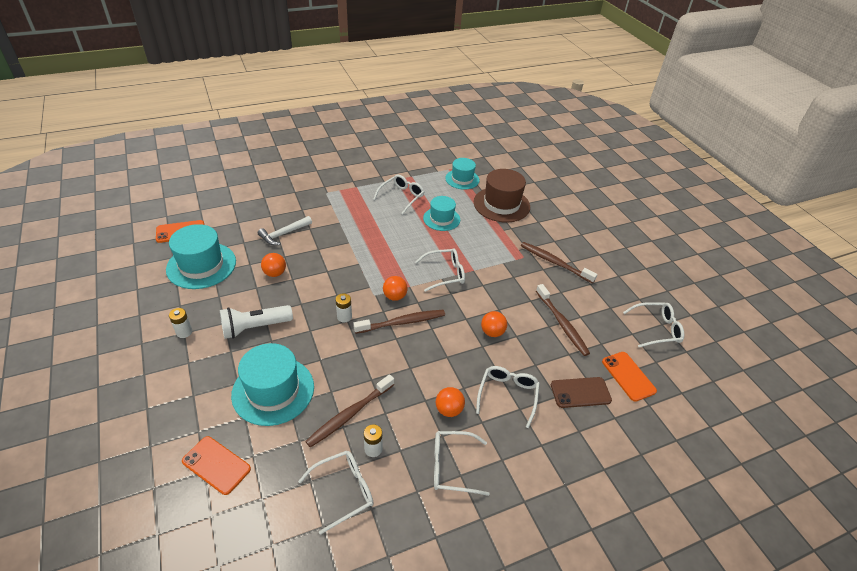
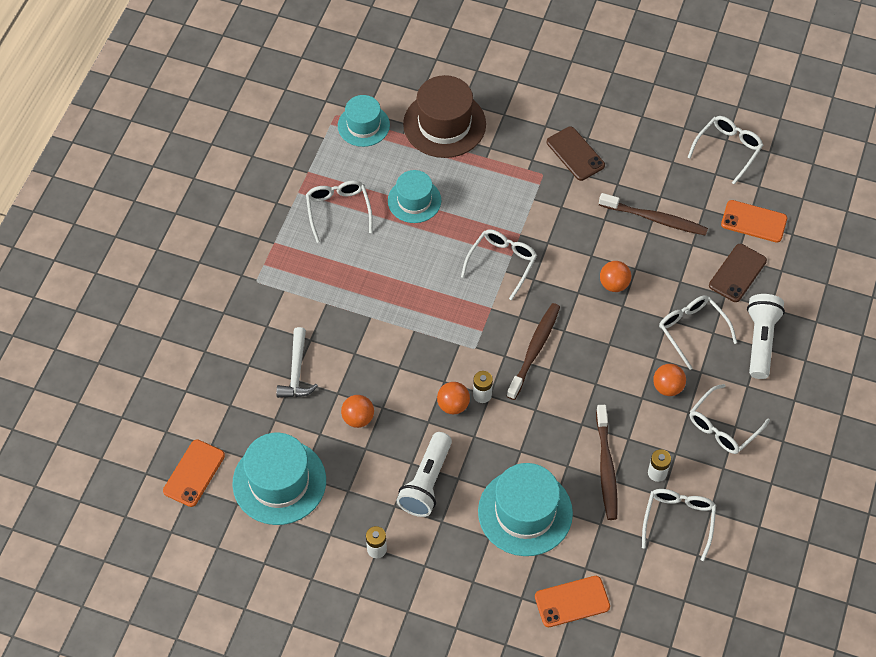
camera: 45 degrees left, 15 degrees up
orange ball [383,276,408,301] -> orange ball moved to [437,382,470,414]
brown toothbrush [521,242,597,283] -> brown phone [547,127,605,181]
none -> white flashlight [747,294,785,379]

